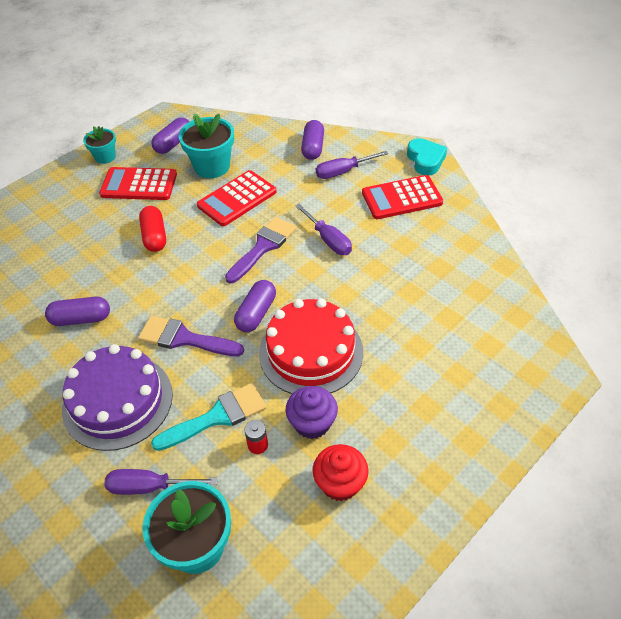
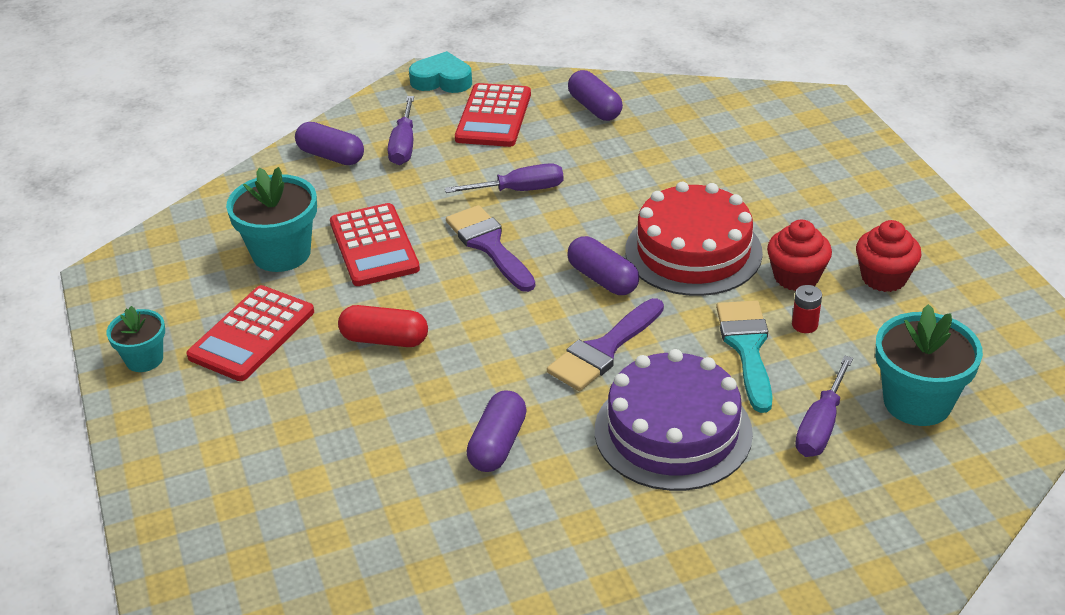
camera: 65 degrees left, 10 degrees down
purple capsule [151,117,189,154] -> purple capsule moved to [568,70,623,121]
purple cupcake [286,386,338,439] -> red cupcake [767,220,832,291]

